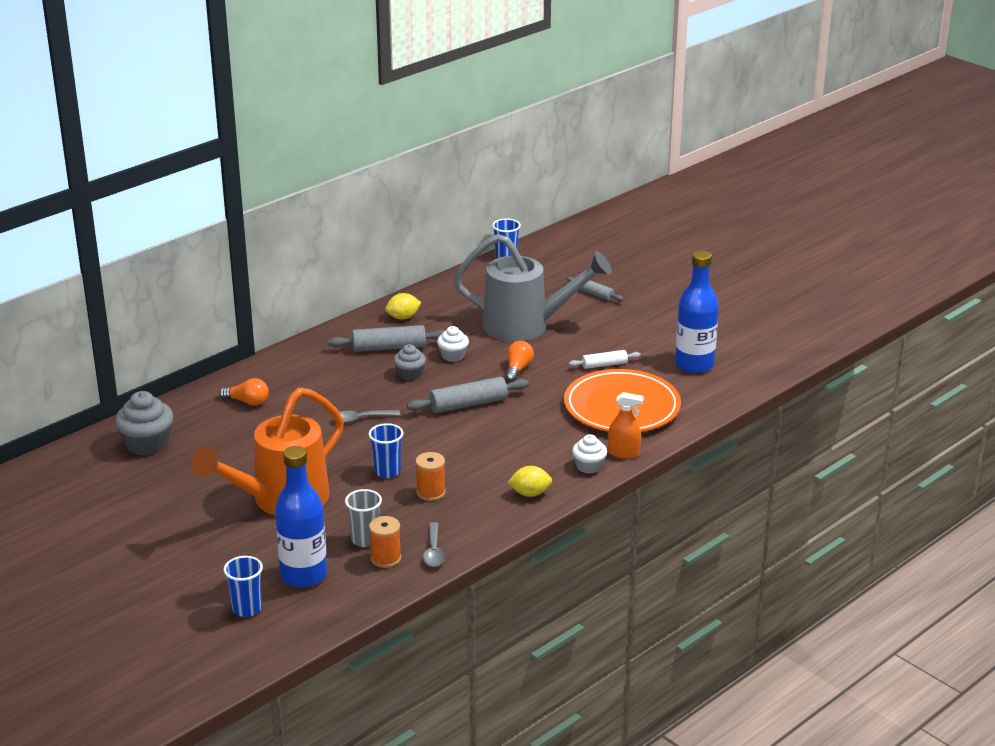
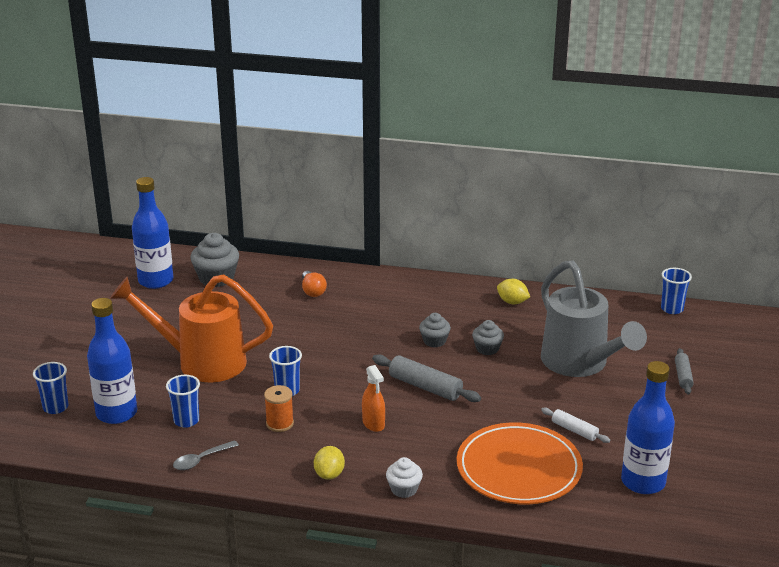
camera: 55 degrees right, 0 degrees up
grey rolling pin [328,325,446,352] -> none
grey spoon [332,410,400,423] -> none
grey cup [345,489,382,547] -> blue cup [166,375,200,428]
orange spool [369,516,401,568] -> none
white cupcake [437,326,469,362] -> grey cupcake [472,320,504,355]
orange light bulb [505,341,534,382] -> none
yellow lemon [508,466,552,497] -> yellow lemon turned 45 degrees clockwise [314,446,345,480]
orange spray bottle [608,392,644,459] -> orange spray bottle moved to [362,365,385,432]
none -> blue bottle [132,177,174,289]

